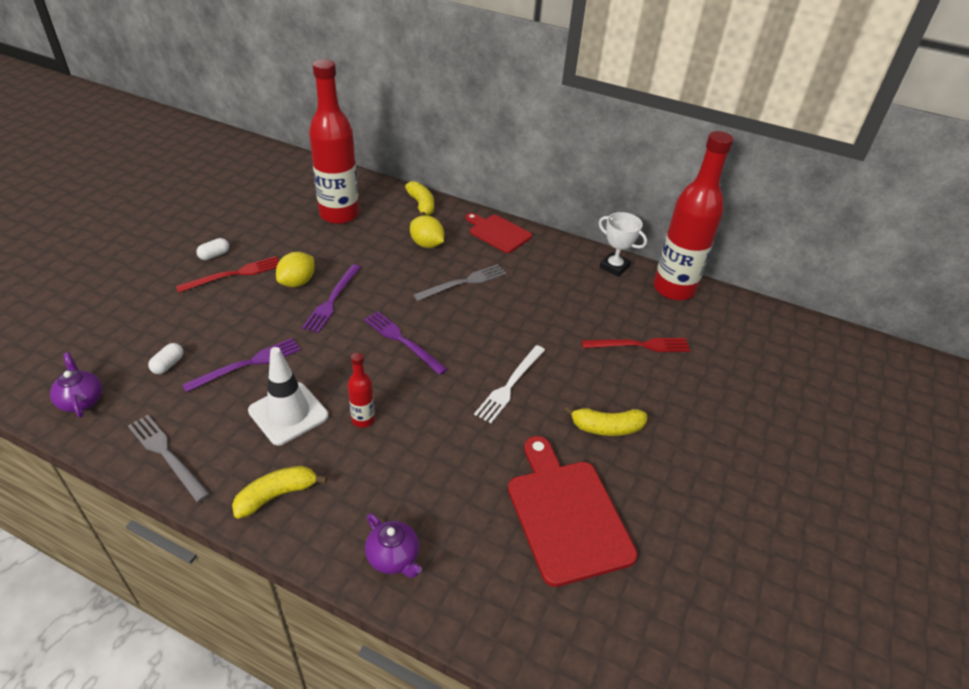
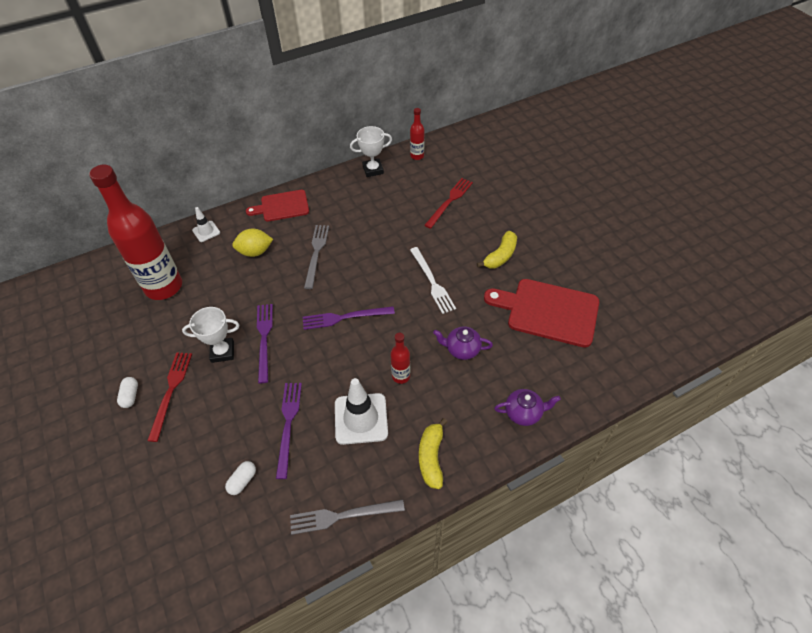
camera: 50 degrees left, 10 degrees up
purple teapot [50,353,102,418] -> purple teapot moved to [433,327,493,360]
white capsule [148,343,183,374] -> white capsule turned 60 degrees clockwise [225,461,256,495]
yellow lemon [276,252,315,287] -> white trophy [182,307,240,363]
purple fork [302,264,361,333] -> purple fork turned 150 degrees counterclockwise [257,304,273,383]
yellow banana [405,181,434,216] -> white traffic cone [192,207,220,242]
red bottle [654,131,734,300] -> red bottle [410,108,424,160], size x0.43

